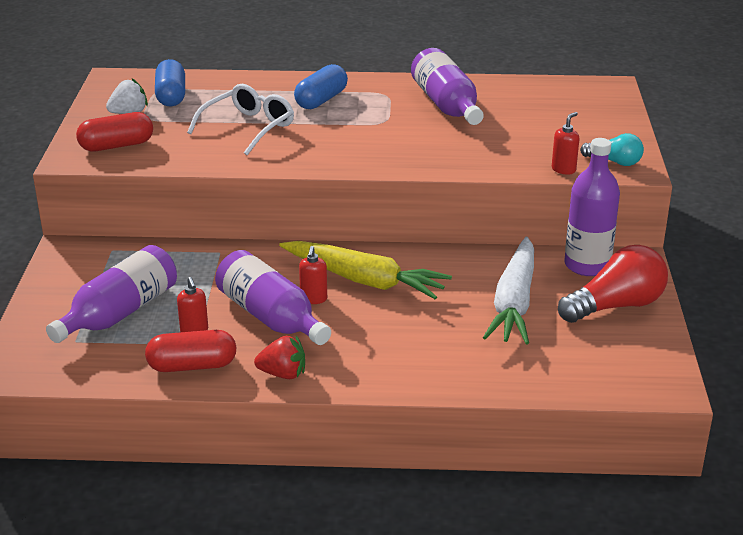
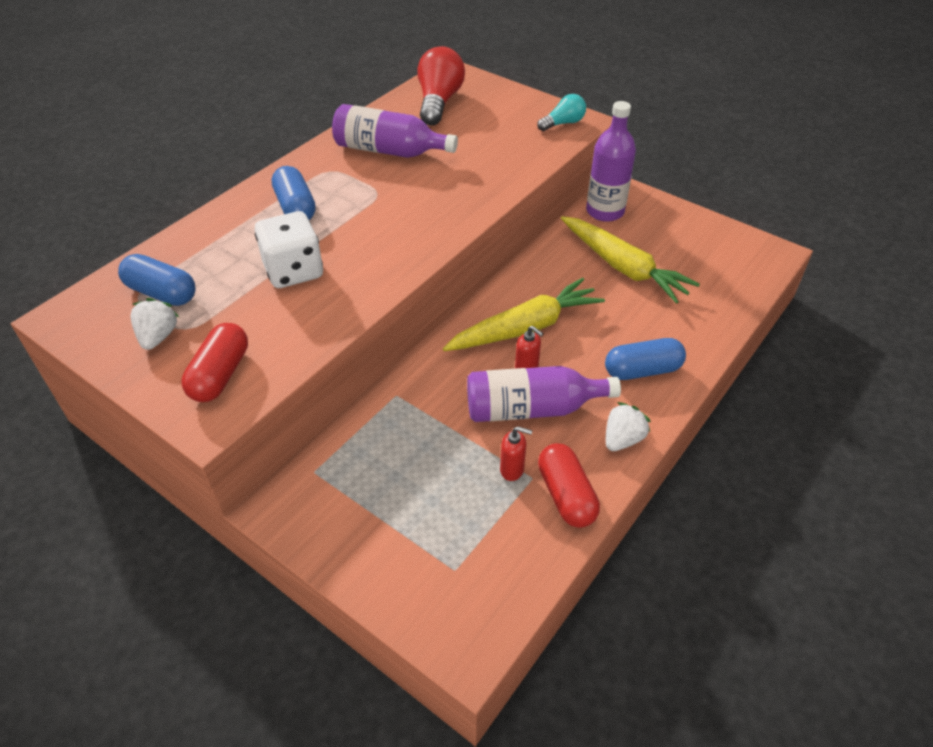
camera: 55 degrees left, 15 degrees up
purple bottle [46,245,177,343] -> none
red capsule [145,330,237,372] -> red capsule turned 45 degrees counterclockwise [538,443,600,528]
white glasses [187,84,294,155] -> white dice [255,211,323,288]
red strawberry [254,336,305,379] -> white strawberry [606,402,651,451]
white carrot [483,237,534,345] -> yellow carrot [561,216,700,304]
red soap dispenser [552,112,579,175] -> none
red light bulb [558,245,668,323] -> red light bulb moved to [417,46,465,125]
none -> blue capsule [605,338,686,380]

